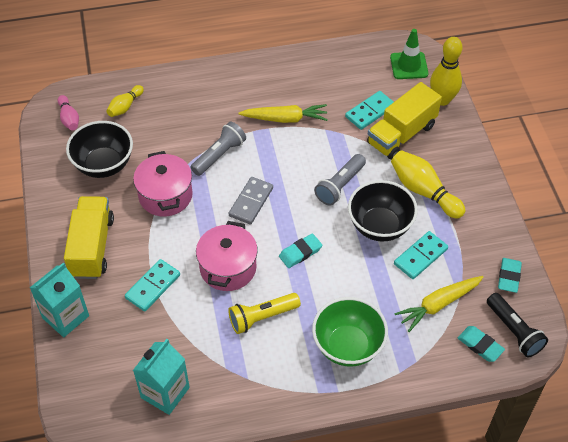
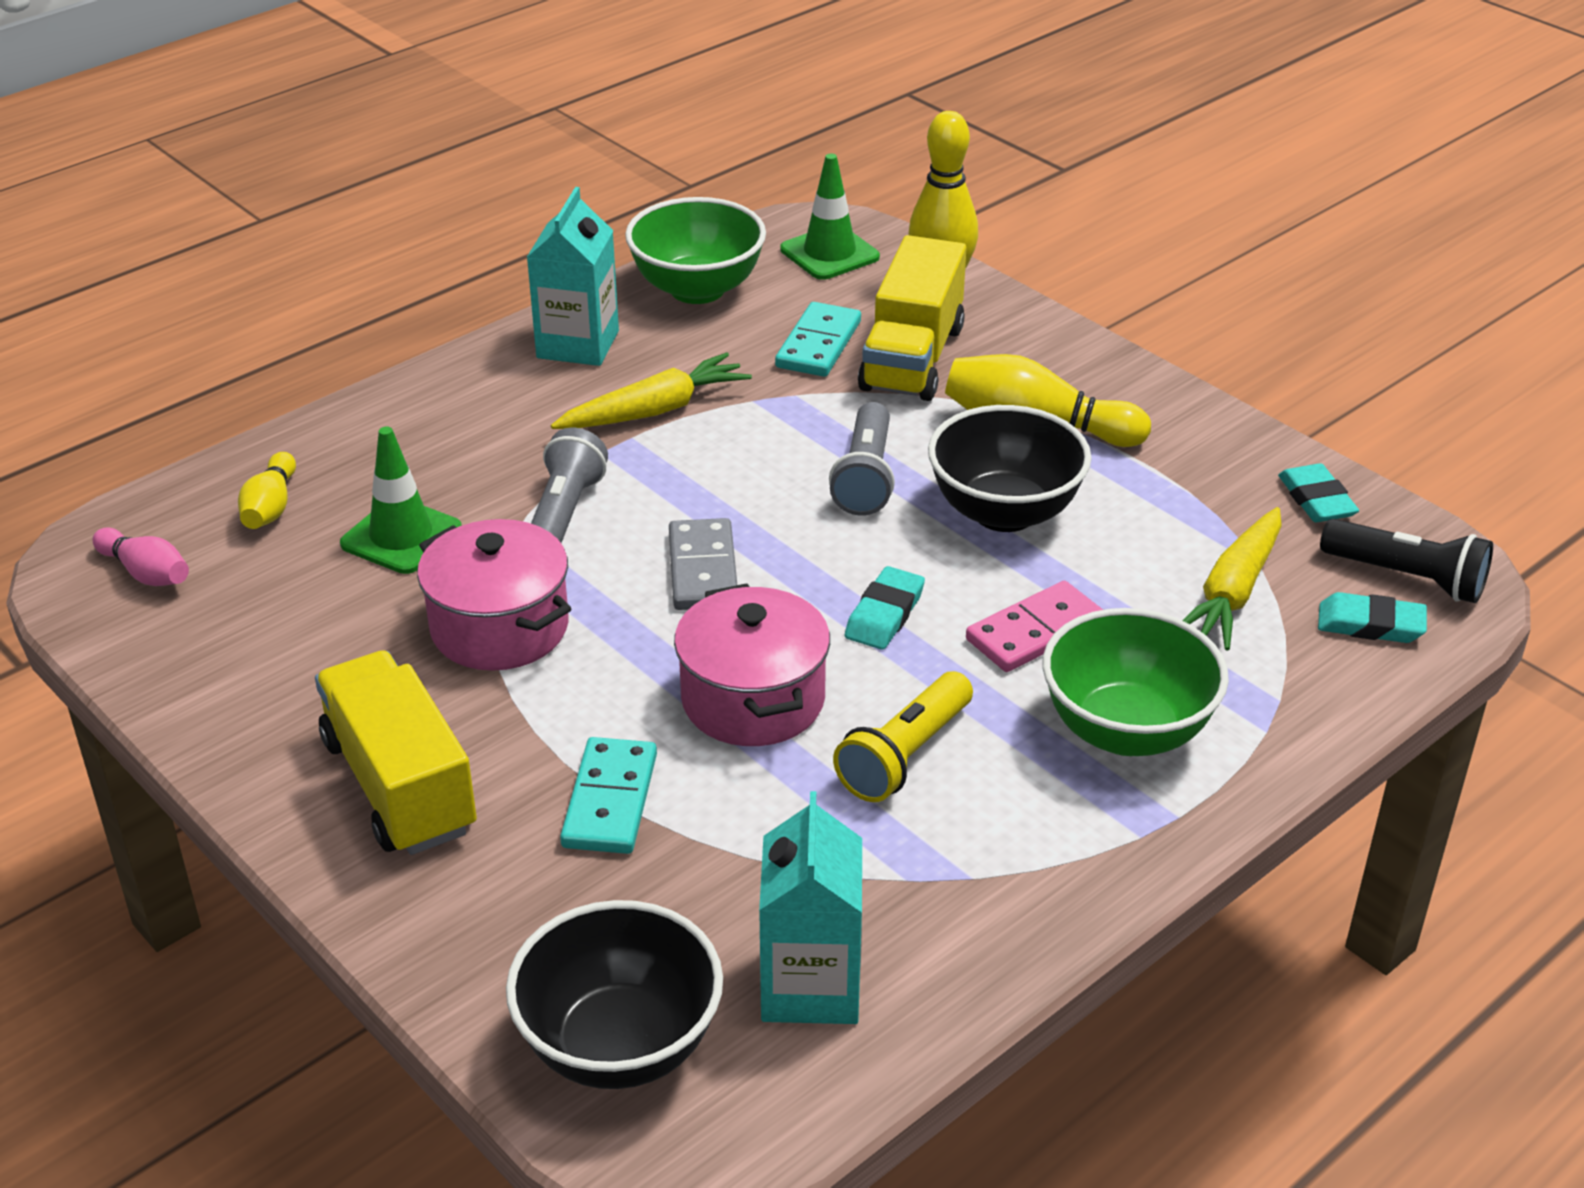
camera: 30 degrees left, 15 degrees down
turquoise carton [30,262,89,337] -> turquoise carton moved to [526,187,619,366]
black bowl [66,121,133,178] -> black bowl moved to [506,900,723,1089]
turquoise domino [394,231,448,279] -> none
none -> green traffic cone [340,427,462,574]
none -> green bowl [625,197,766,304]
none -> pink domino [966,581,1103,672]

